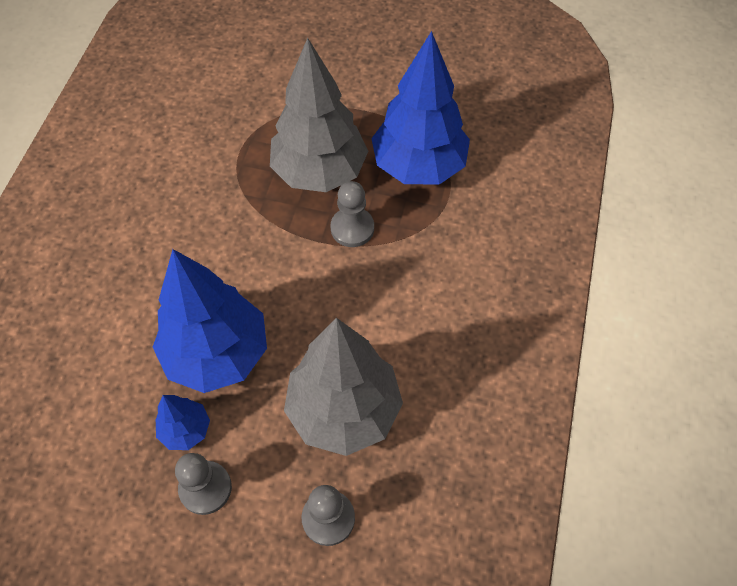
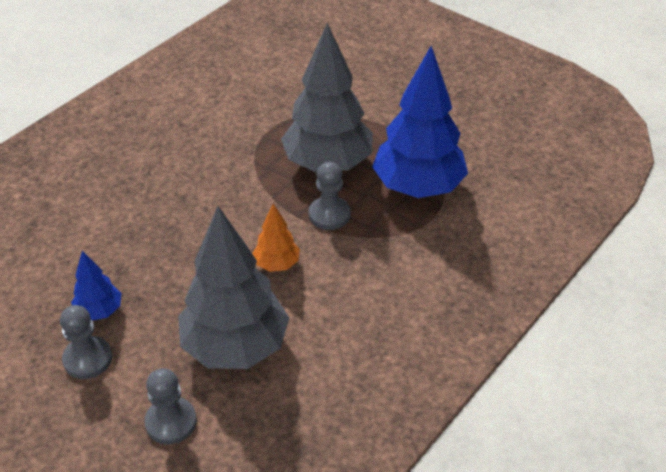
camera: 25 degrees right, 15 degrees down
blue tree [153,249,267,393] -> none
none -> orange tree [252,204,300,272]

